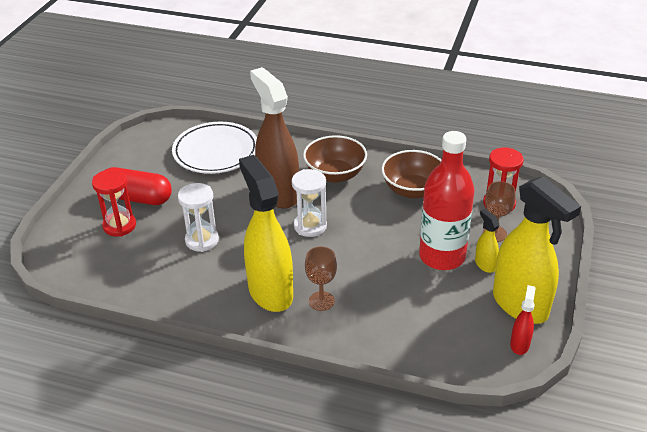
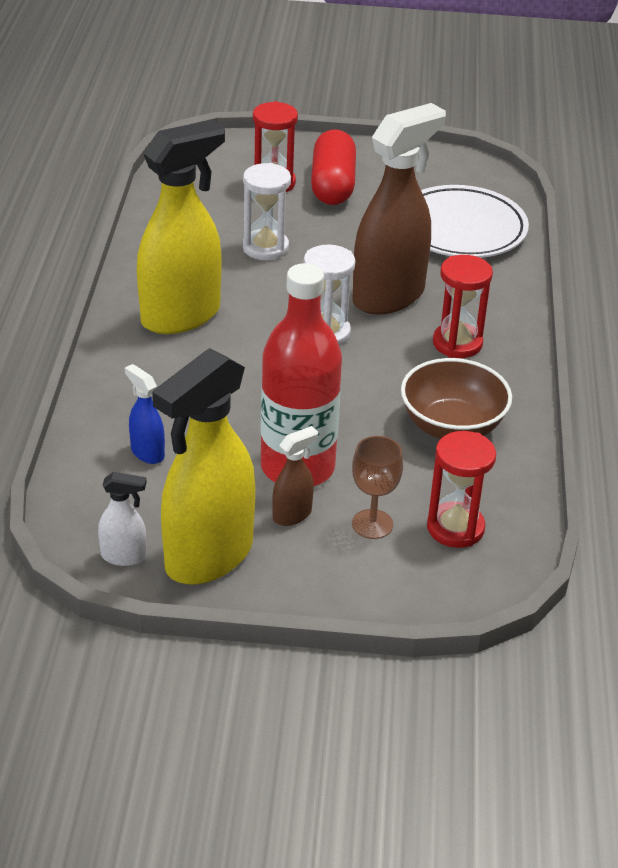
camera: 75 degrees right, 0 degrees up
brown bowl [303,135,367,183] -> red hourglass [433,255,493,358]
brown goblet [305,246,337,311] -> none
yellow spray bottle [475,209,499,273] -> brown spray bottle [272,426,318,526]
red spray bottle [510,285,536,355] -> white spray bottle [98,472,147,566]
none -> blue spray bottle [125,364,165,464]

